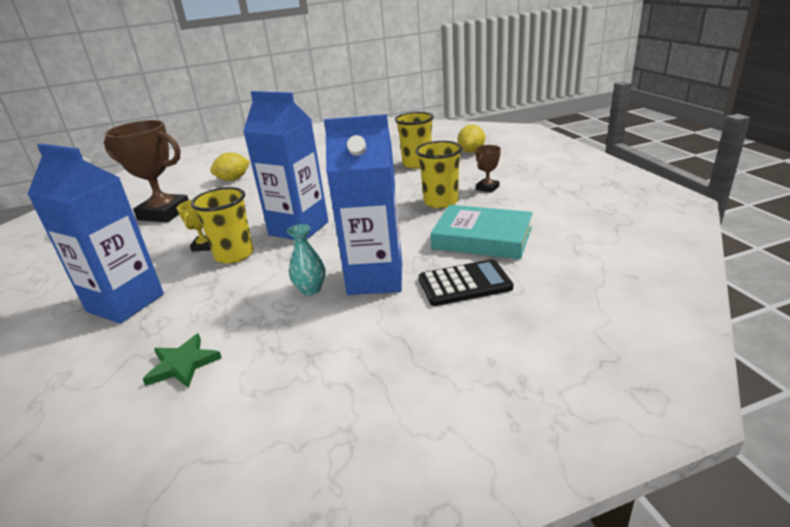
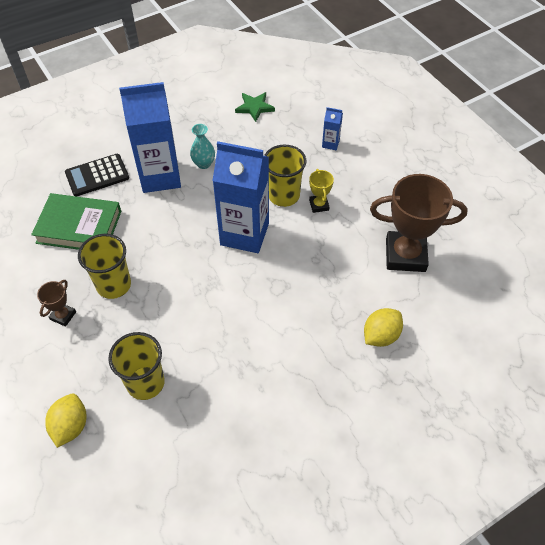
camera: 165 degrees right, 25 degrees up
blue carton [27,143,164,324] -> blue carton [322,107,343,150], size x0.41
turquoise book [431,205,533,259] -> green book [31,193,121,250]

